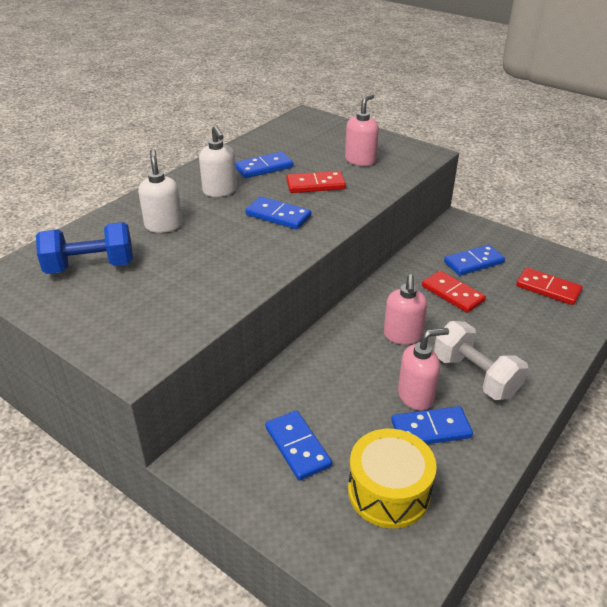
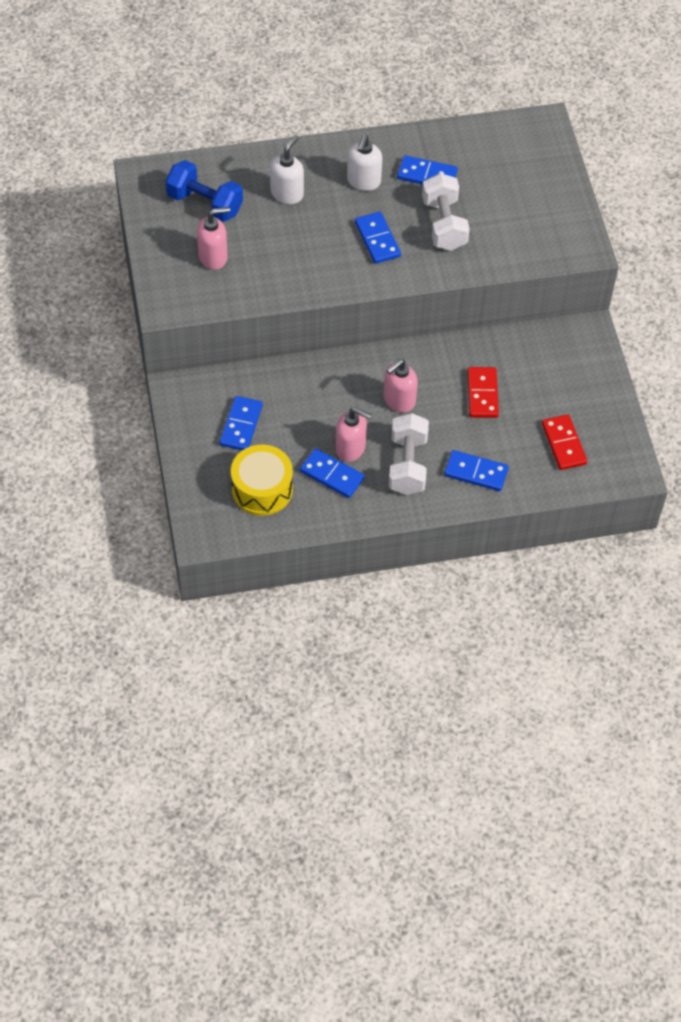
camera: 40 degrees right, 20 degrees up
red domino [286,171,346,193] -> white dumbbell [422,173,470,251]
pink soap dispenser [345,93,379,166] -> pink soap dispenser moved to [197,207,230,270]
blue domino [444,245,505,276] -> blue domino moved to [444,450,509,491]

